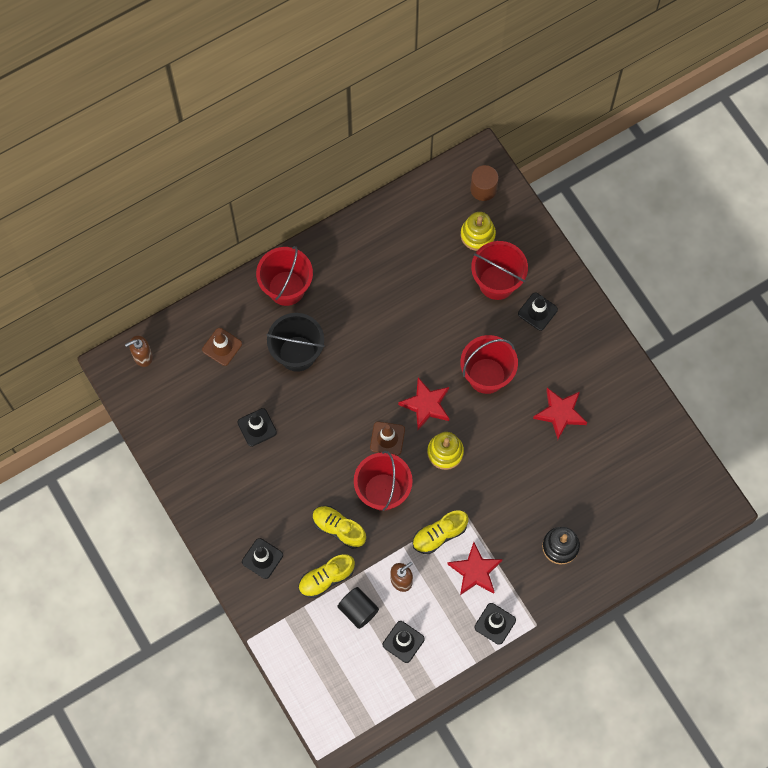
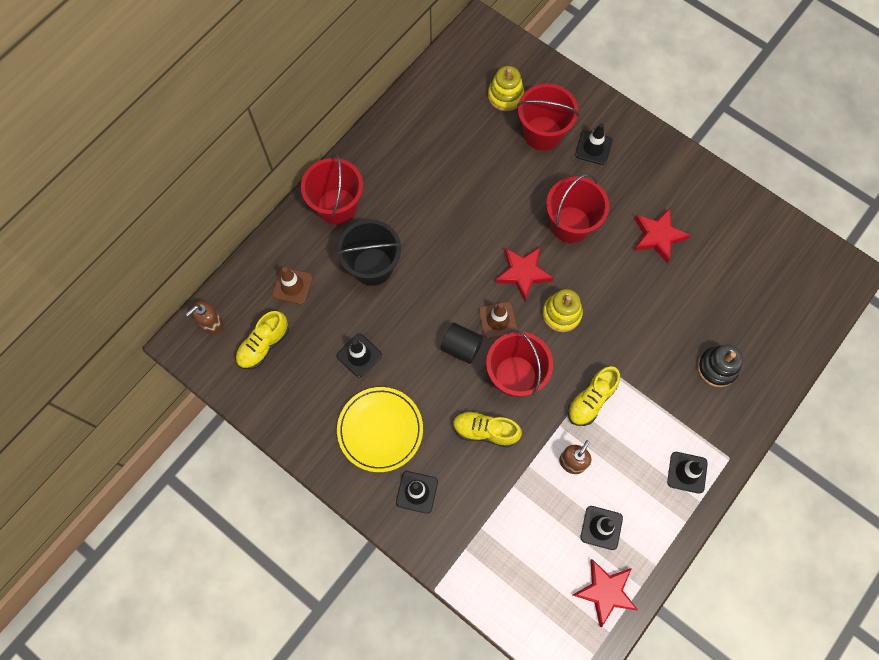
camera: 20 degrees left, 0 degrees up
yellow shoe [298,554,355,598] -> yellow shoe moved to [236,311,289,369]
black cylinder [337,587,379,629] -> black cylinder moved to [440,323,483,364]
red star [447,542,503,595] -> red star moved to [573,559,638,627]
brown cylinder [470,165,499,201] -> none
none -> yellow plate [337,387,423,472]

